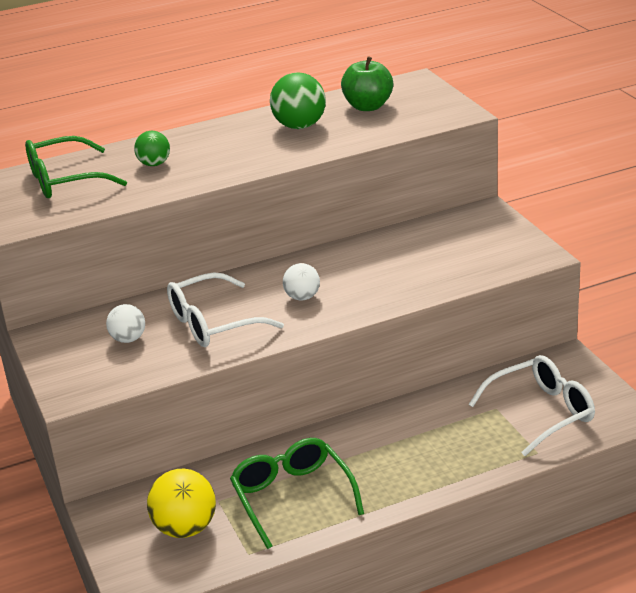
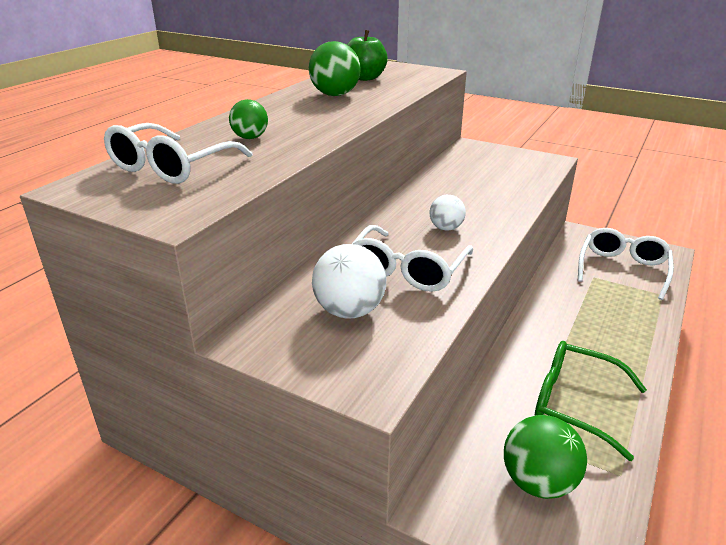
camera: 40 degrees left, 0 degrees up
green glasses [25,136,127,198] -> white glasses [104,123,253,184]
white ball [106,304,145,343] -> white ball [312,244,386,319], size x1.63
yellow ball [147,469,216,538] -> green ball [504,415,587,499]

